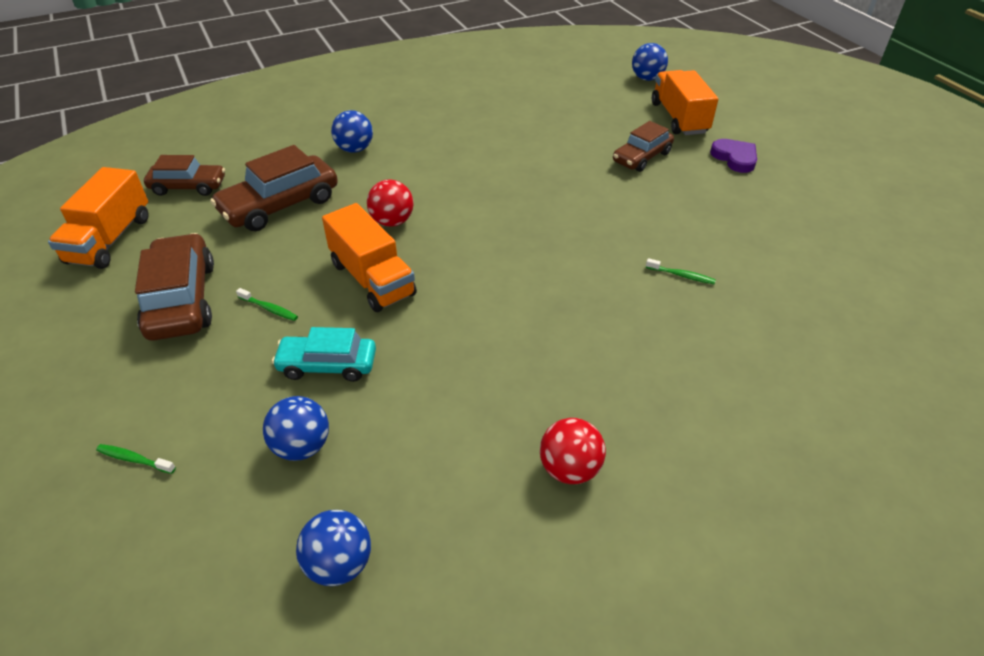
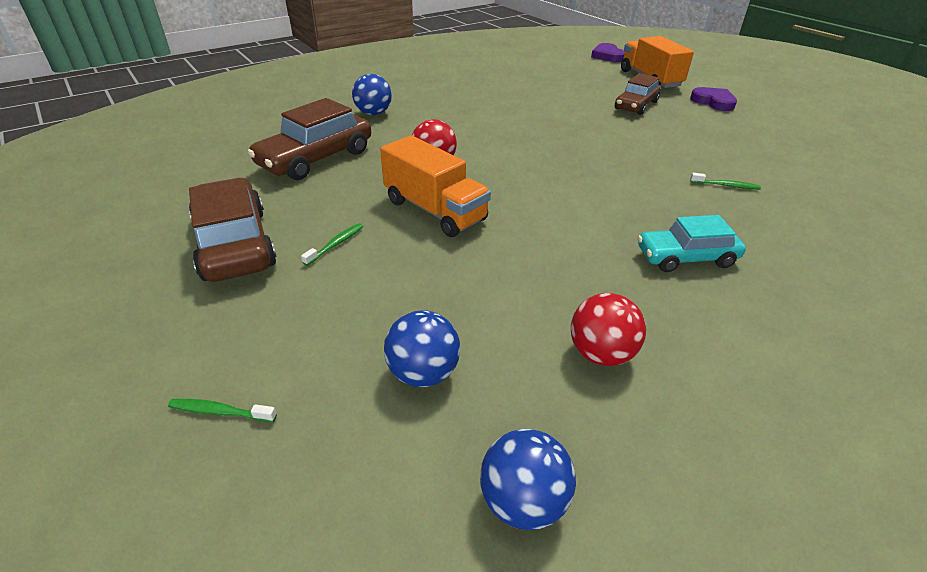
camera: 10 degrees left, 5 degrees down
orange truck [48,167,148,269] -> none
brown car [144,155,225,196] -> none
green toothbrush [236,288,298,321] -> green toothbrush turned 75 degrees counterclockwise [301,223,363,266]
turquoise car [272,327,376,382] -> turquoise car moved to [638,215,746,272]
red ball [540,418,606,484] -> red ball moved to [571,293,646,366]
blue ball [632,43,668,81] -> purple heart [591,43,625,62]

